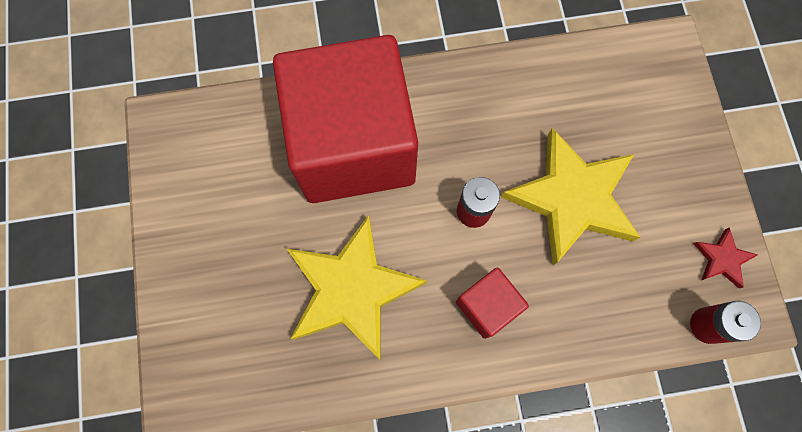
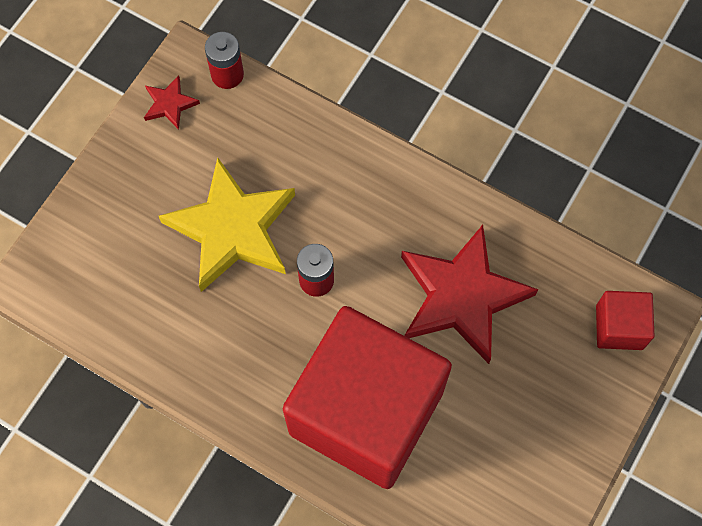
camera: 140 degrees left, 5 degrees down
yellow star [287,215,427,360] -> red star [401,225,538,364]
red cube [456,267,529,339] -> red cube moved to [596,291,655,350]

